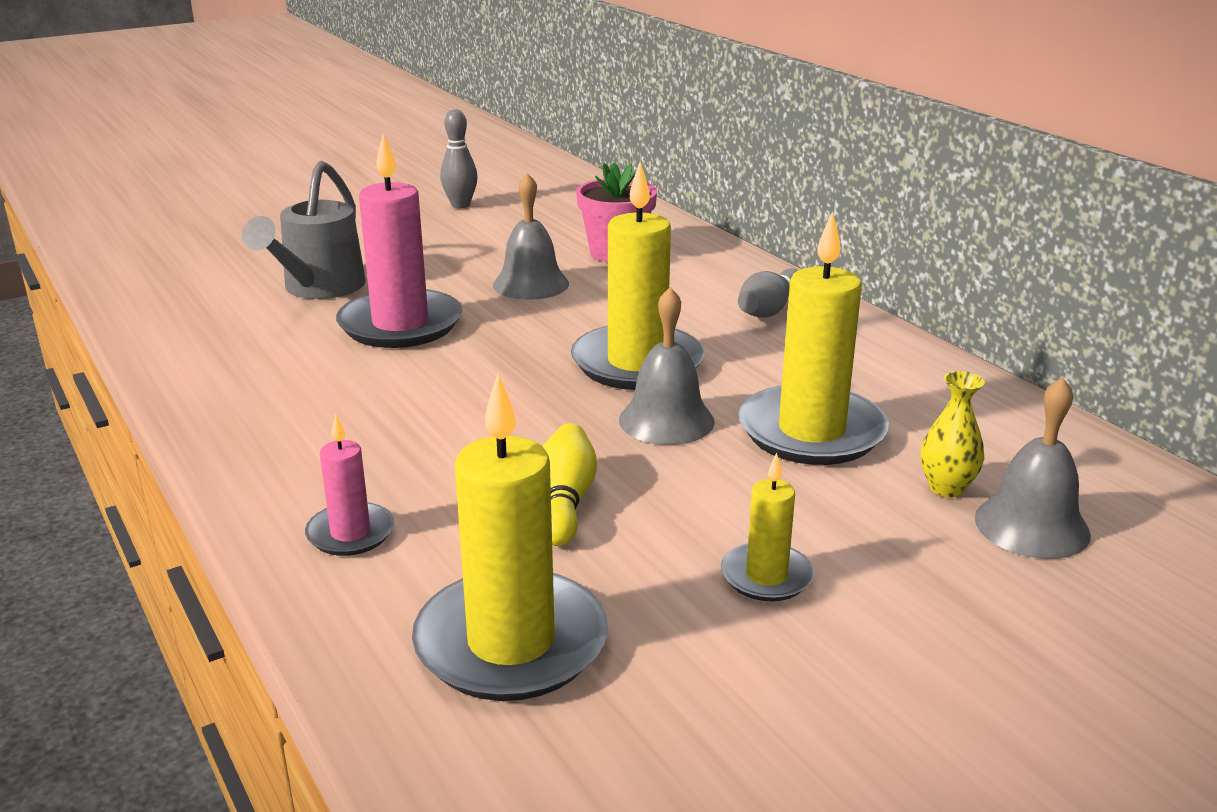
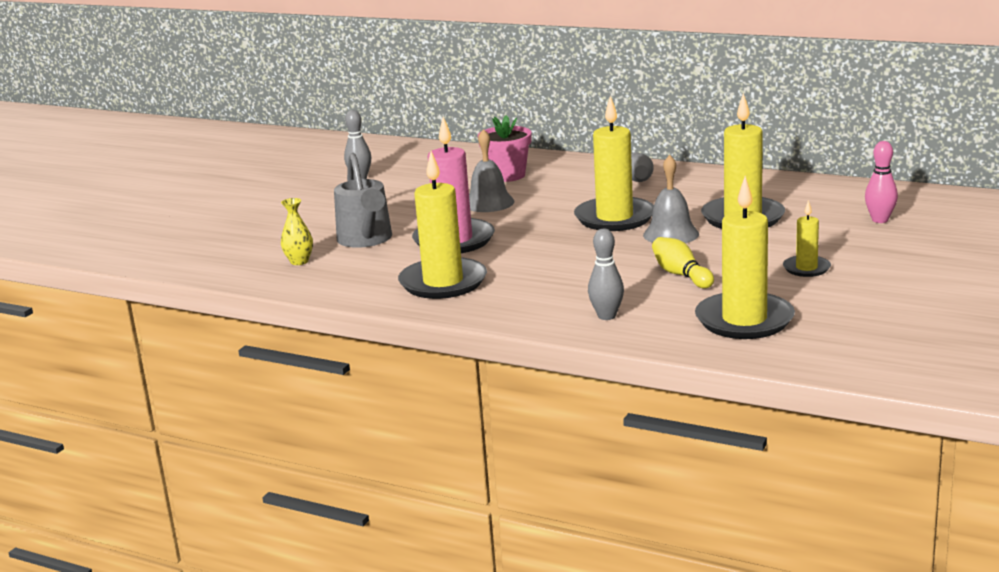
camera: 30 degrees left, 5 degrees down
pink candle [305,415,394,556] -> grey bowling pin [588,229,624,320]
yellow vase [921,371,985,498] -> yellow vase moved to [281,198,313,265]
grey bell [975,377,1091,559] -> pink bowling pin [865,141,898,223]
none -> yellow candle [398,151,487,299]

